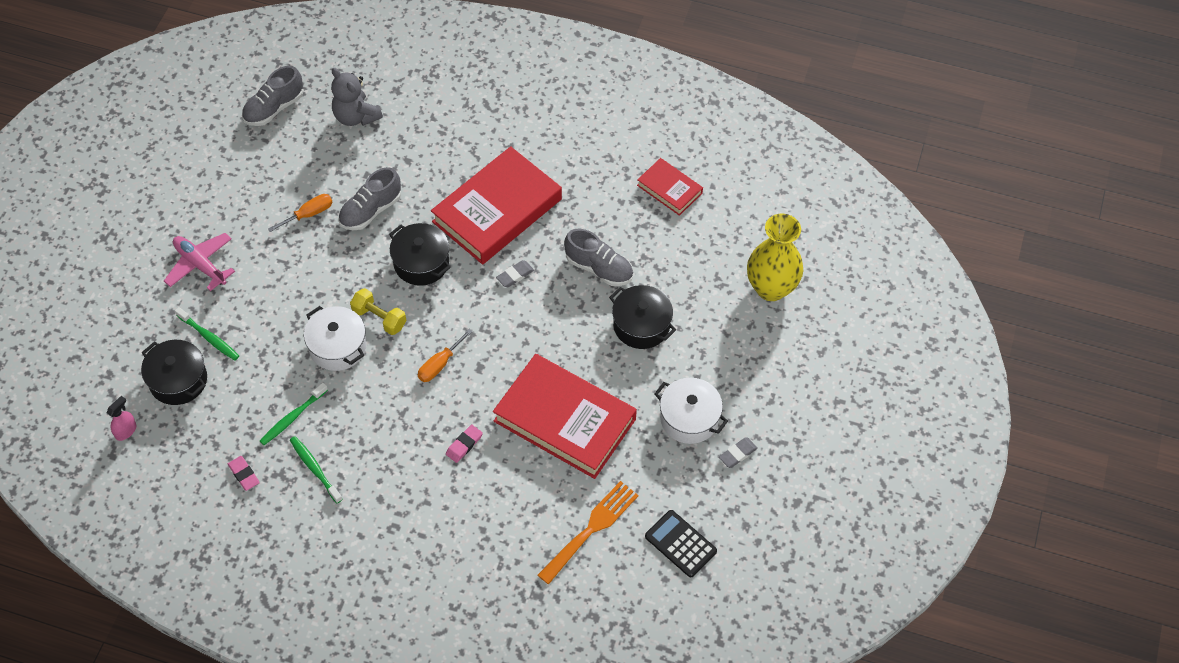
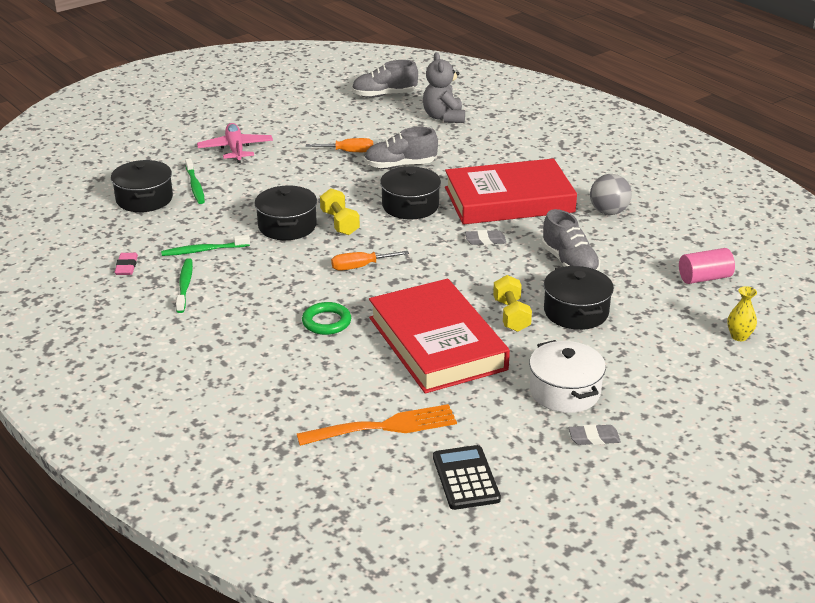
camera: 35 degrees right, 25 degrees down
pink spray bottle [106,396,136,441] -> none
white pot [304,306,366,371] -> black pot [255,186,317,240]
pink eraser [446,424,483,463] -> green ring [302,302,351,335]
red book [637,158,703,216] -> none
yellow vase [747,214,803,301] -> yellow vase [727,286,757,341], size x0.43
none -> yellow dumbbell [493,275,532,332]
none -> grey ball [590,174,632,215]
none -> pink cylinder [679,248,735,284]

